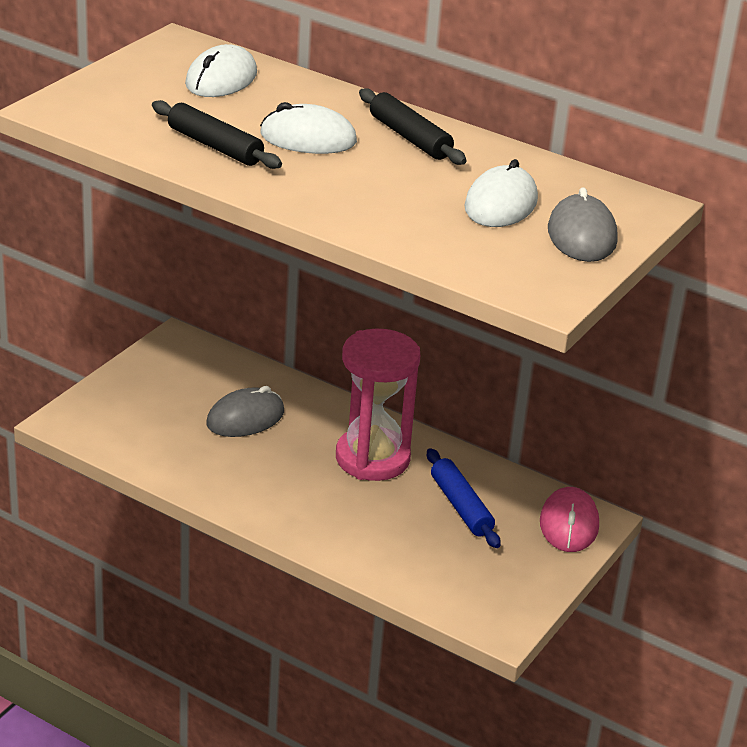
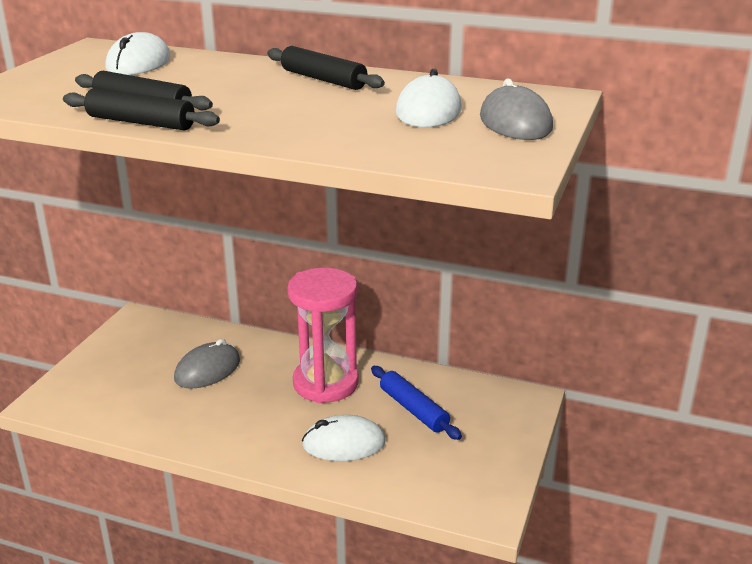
camera: 10 degrees left, 5 degrees down
white mouse [260,102,357,154] -> white mouse moved to [302,415,386,461]
pink mouse [540,487,599,552] -> none
none -> black rolling pin [63,88,220,130]

